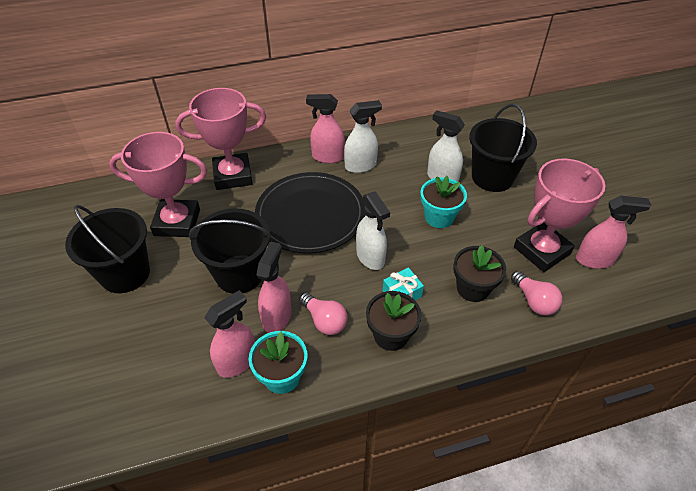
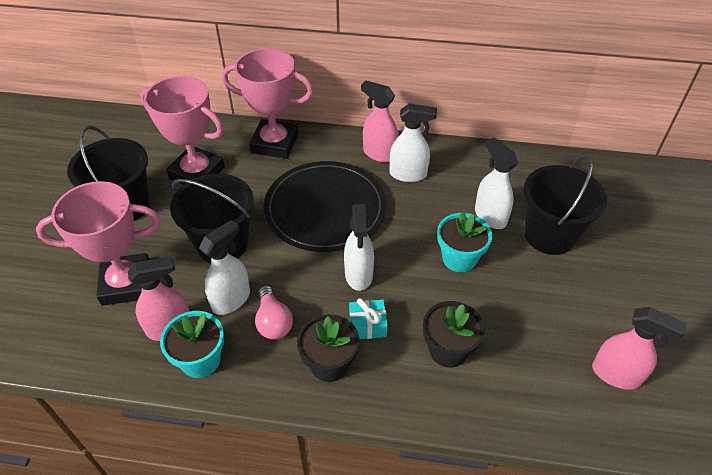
camera: 25 degrees right, 0 degrees up
pink spray bottle [256,242,292,333] -> white spray bottle [199,220,250,315]
pink light bulb [511,271,563,315] -> none
pink trophy [514,159,605,272] -> pink trophy moved to [36,181,161,306]

